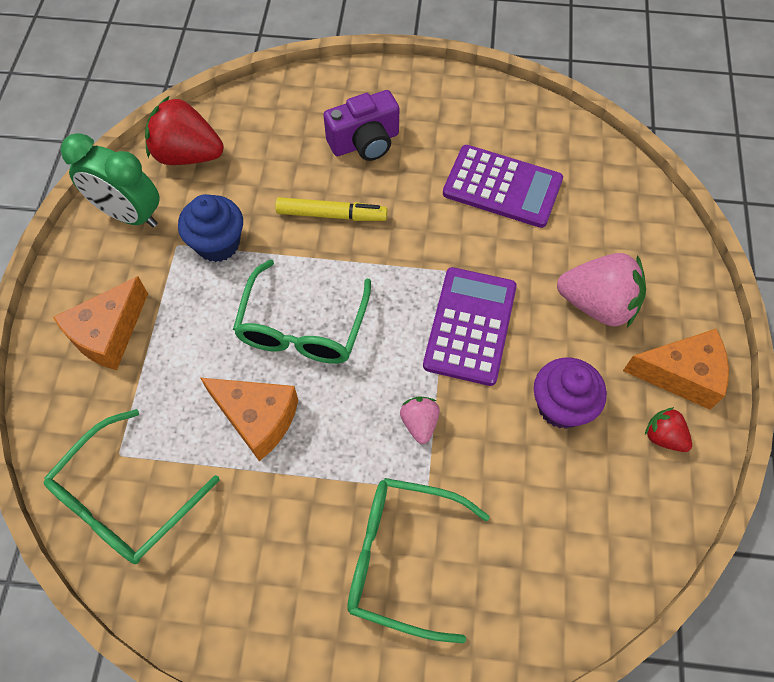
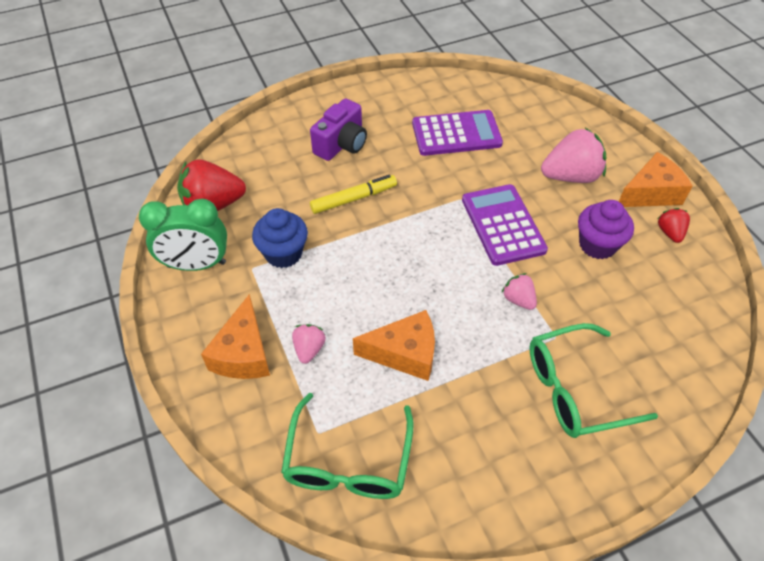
camera: 30 degrees left, 10 degrees down
green glasses [233,259,371,364] -> none
red strawberry [645,407,692,452] -> red strawberry turned 75 degrees clockwise [658,208,690,243]
none -> pink strawberry [292,324,326,364]

